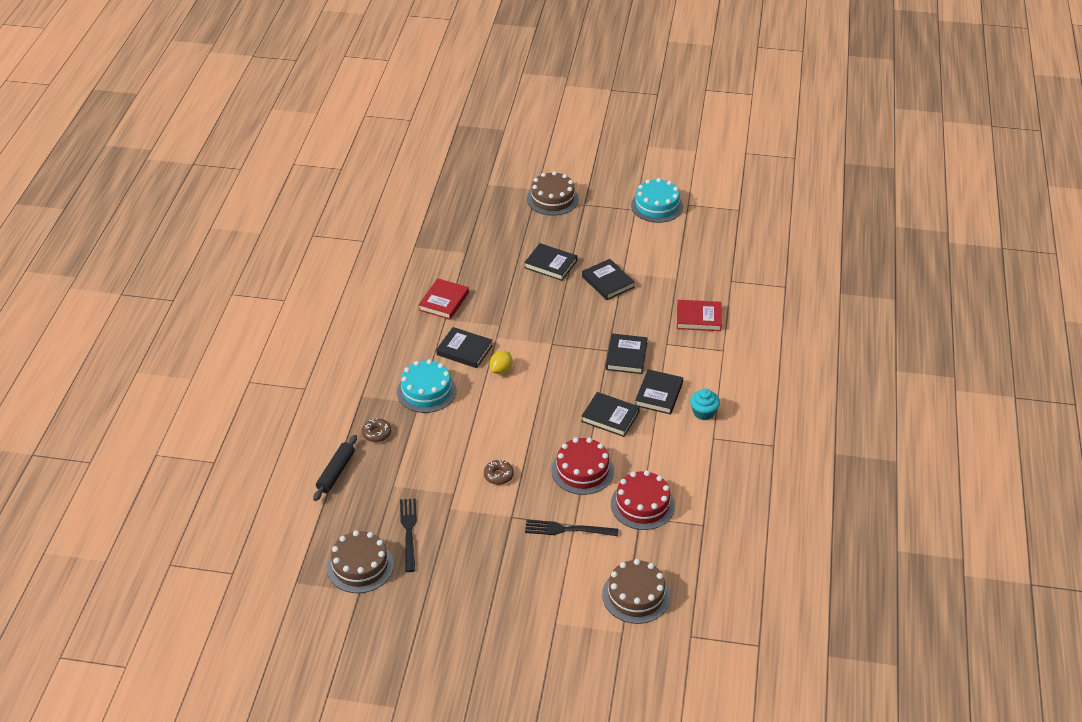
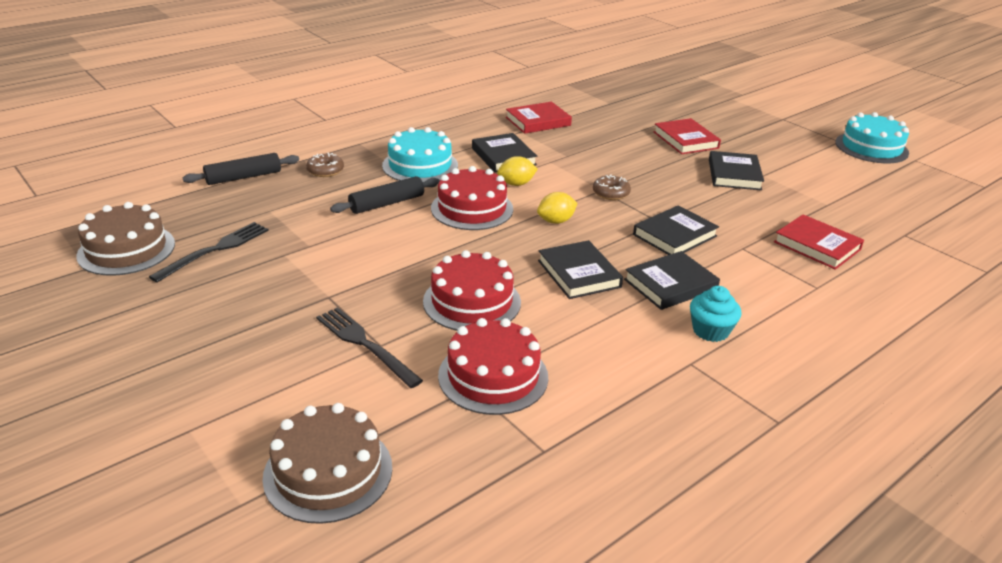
camera: 40 degrees right, 10 degrees down
brown donut [484,459,514,485] -> brown donut moved to [593,175,631,200]
black book [524,243,577,281] -> red book [654,118,721,154]
brown cake [527,171,579,216] -> none
none -> black rolling pin [330,176,439,214]
none -> red cake [431,166,513,230]
none -> yellow lemon [537,192,578,224]

